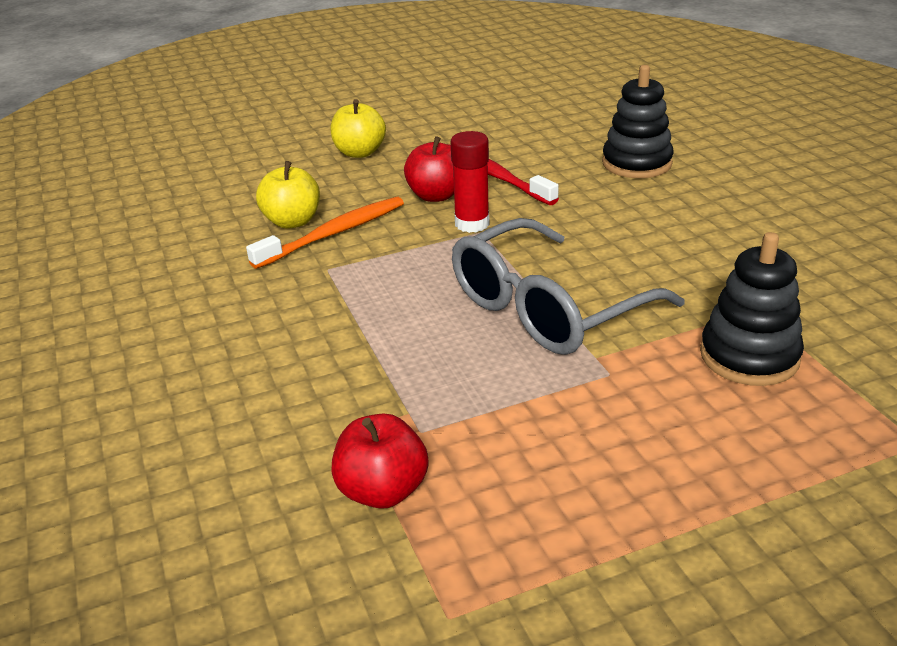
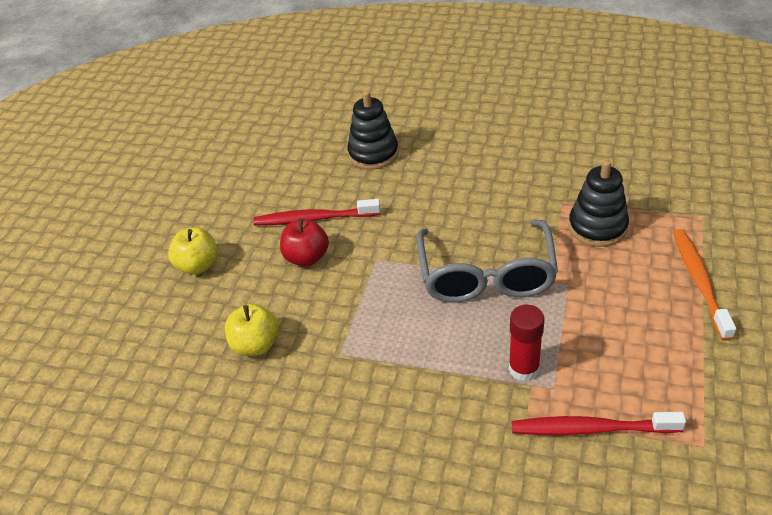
camera: 50 degrees left, 10 degrees up
orange toothbrush [246,197,404,269] -> orange toothbrush moved to [673,229,736,341]
red apple [331,414,428,509] -> red toothbrush [511,412,686,435]
red glue stick [450,131,490,233] -> red glue stick moved to [509,305,544,382]

